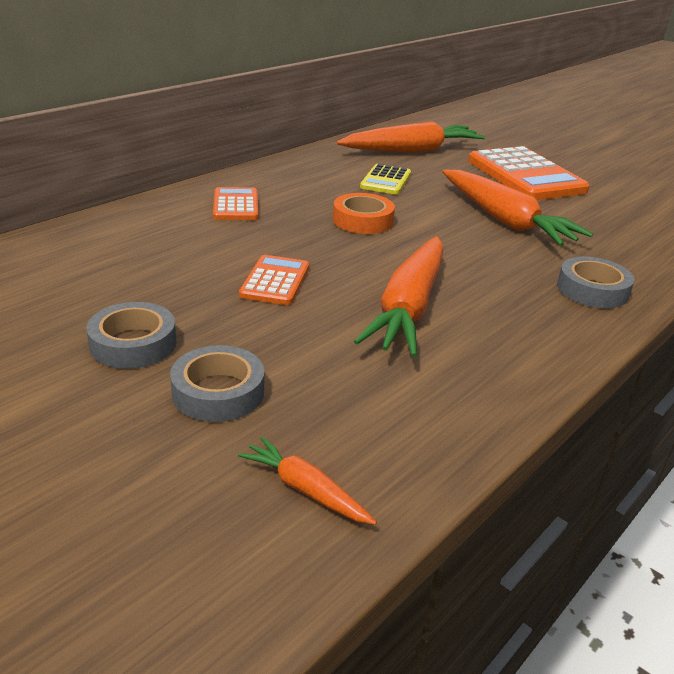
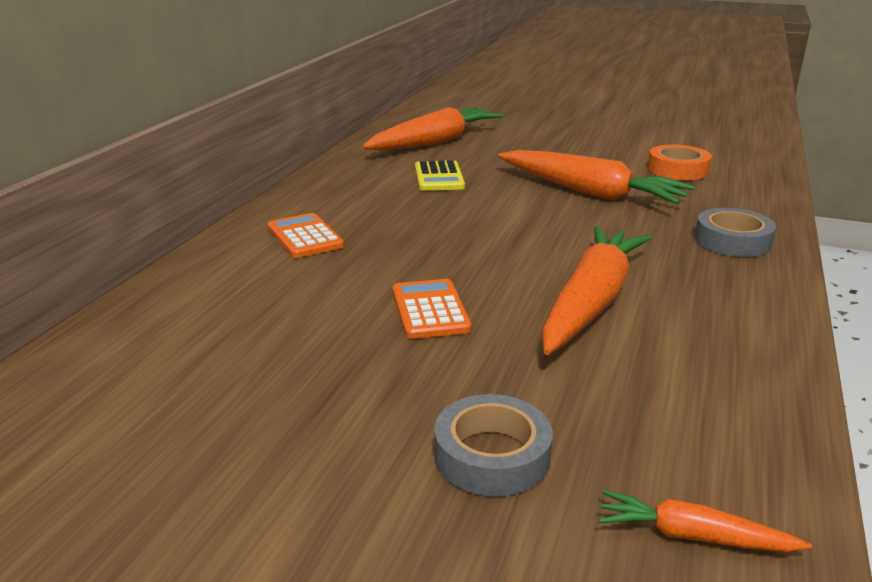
camera: 20 degrees left, 5 degrees down
grey tape [86,302,177,369] -> none
orange tape [333,193,395,234] -> orange tape moved to [648,144,712,180]
orange carrot [354,236,444,357] -> orange carrot turned 150 degrees counterclockwise [542,226,652,355]
orange calculator [468,146,590,200] -> none

